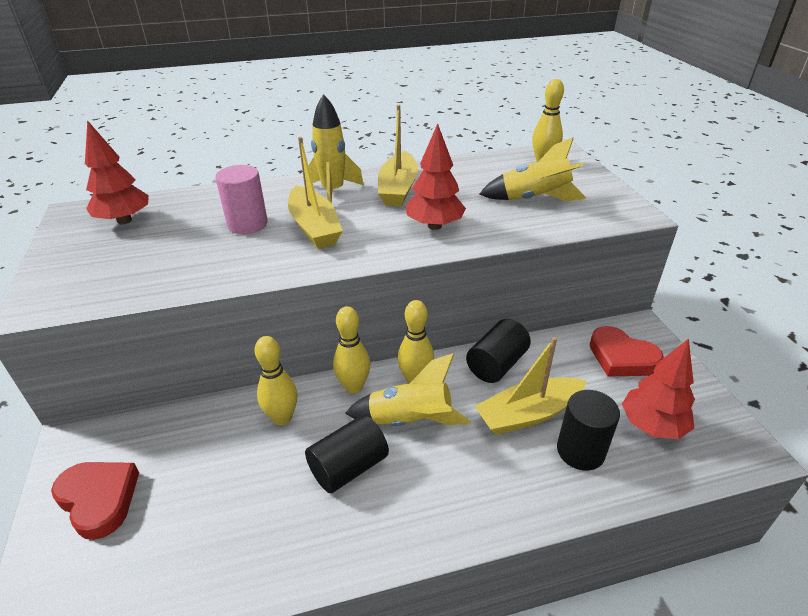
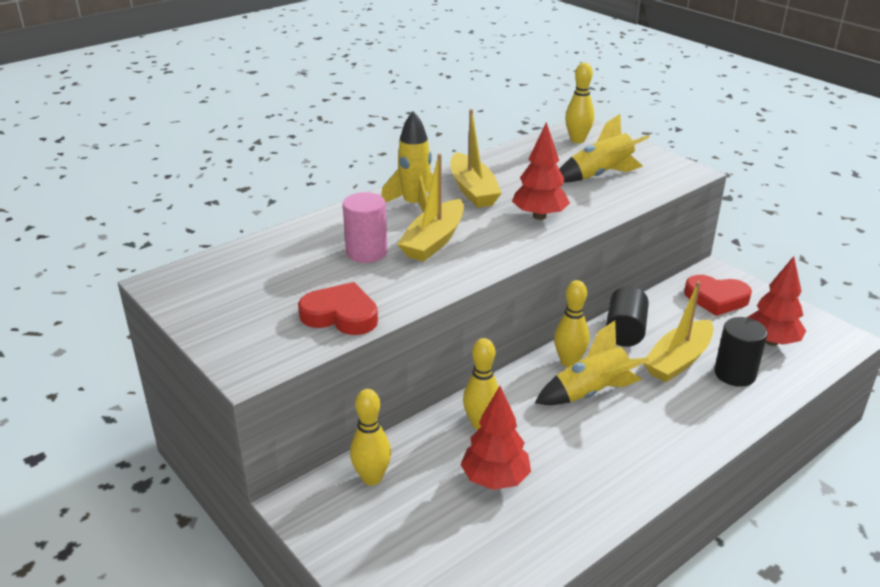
camera: 25 degrees left, 5 degrees down
red heart [51,462,139,540] -> red heart moved to [298,282,378,335]
red tree [85,120,149,224] -> red tree moved to [460,386,531,490]
yellow boat [288,137,343,248] -> yellow boat turned 75 degrees clockwise [397,154,464,261]
black cylinder [305,415,389,493] -> none
yellow bowling pin [333,306,370,394] -> yellow bowling pin moved to [350,389,391,485]

